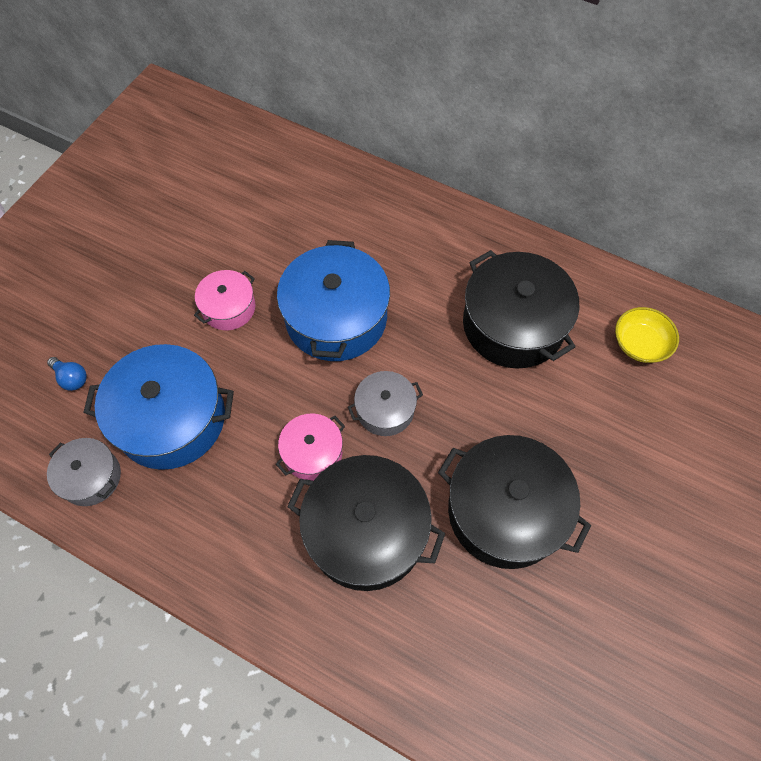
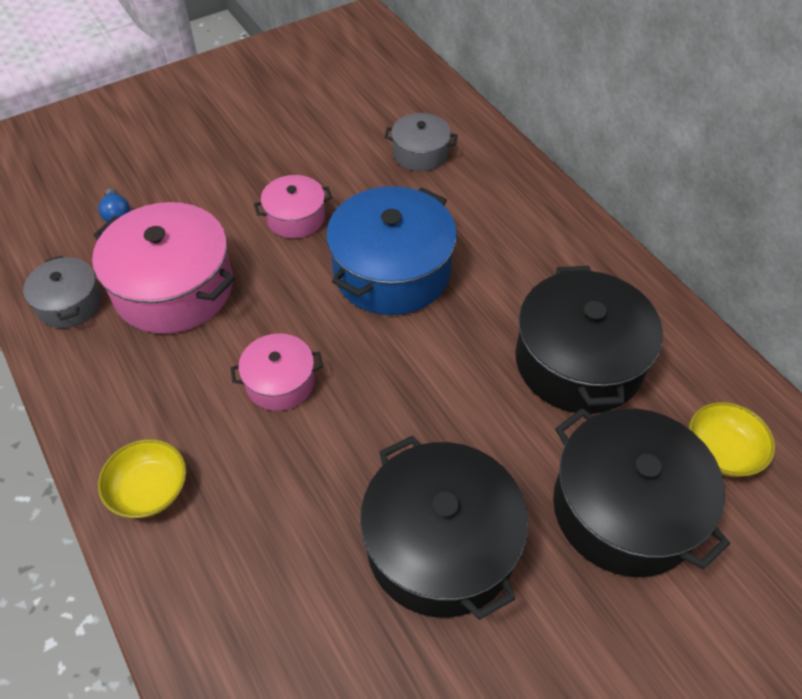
camera: 30 degrees right, 10 degrees down
blue pot [84,344,234,470] -> pink pot [92,202,235,334]
black pot [287,455,445,591] -> black pot moved to [553,408,730,577]
grey pot [348,371,423,436] -> grey pot moved to [385,113,458,171]
none -> yellow bowl [98,439,186,518]

